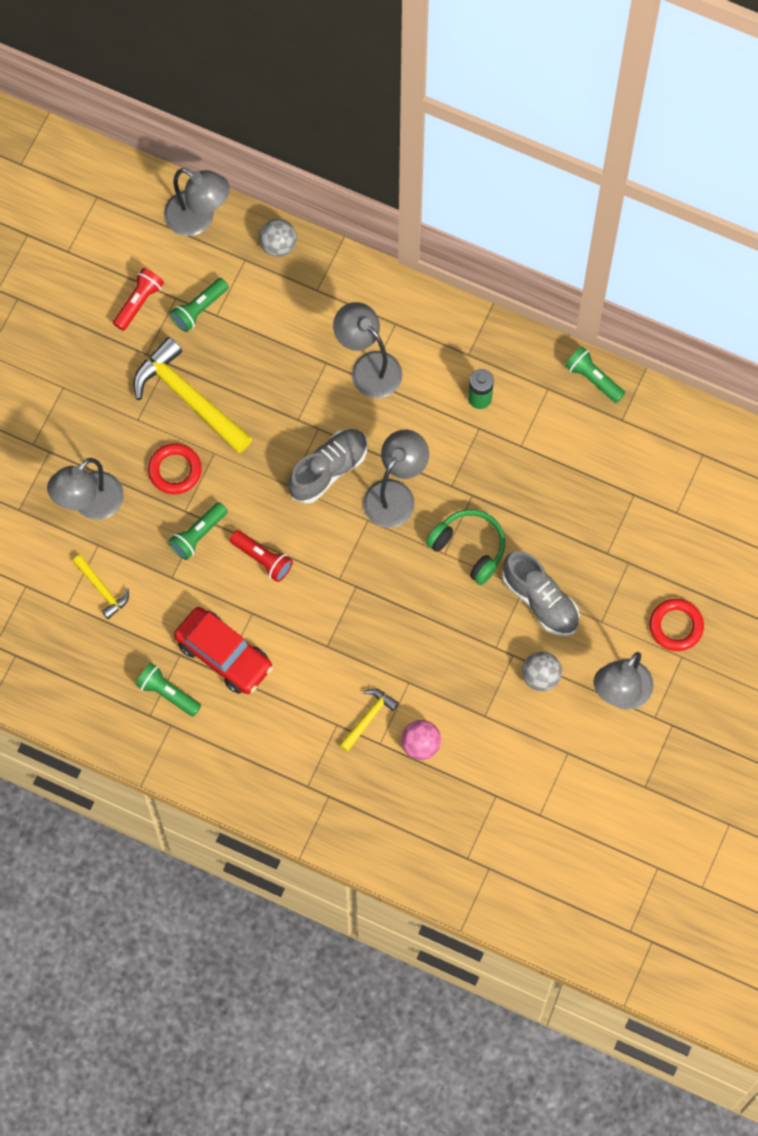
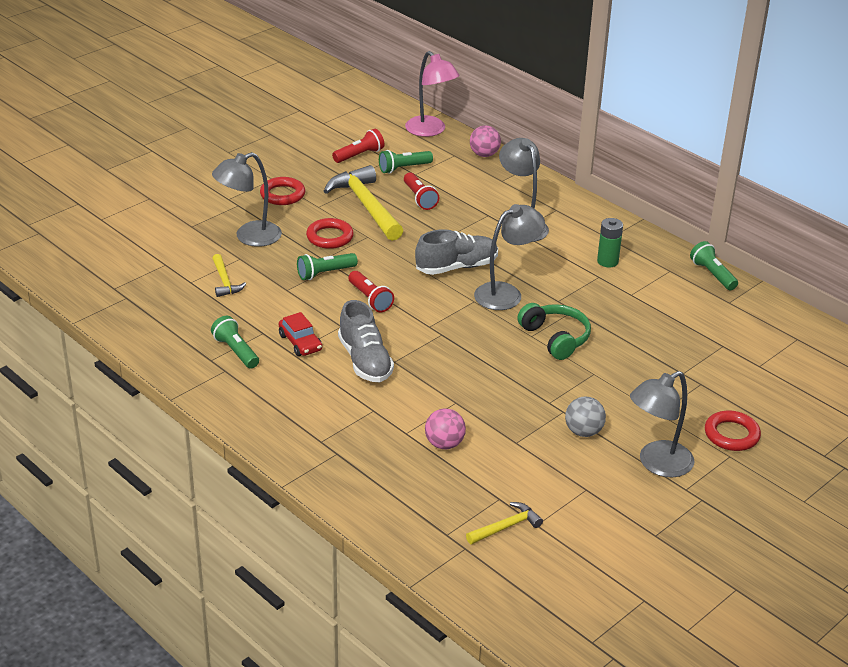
camera: 20 degrees right, 35 degrees down
grey lamp [164,168,230,236] -> pink lamp [405,51,460,137]
red car [174,607,273,694] -> red car [279,312,322,356], size x0.60
grey ball [259,219,297,257] -> pink ball [470,125,501,157]
yellow hammer [339,689,399,752] -> yellow hammer moved to [466,502,543,545]
grey shoe [502,551,580,636] -> grey shoe moved to [338,300,394,382]
none -> red ring [260,177,305,205]
none -> red flashlight [404,172,439,210]

